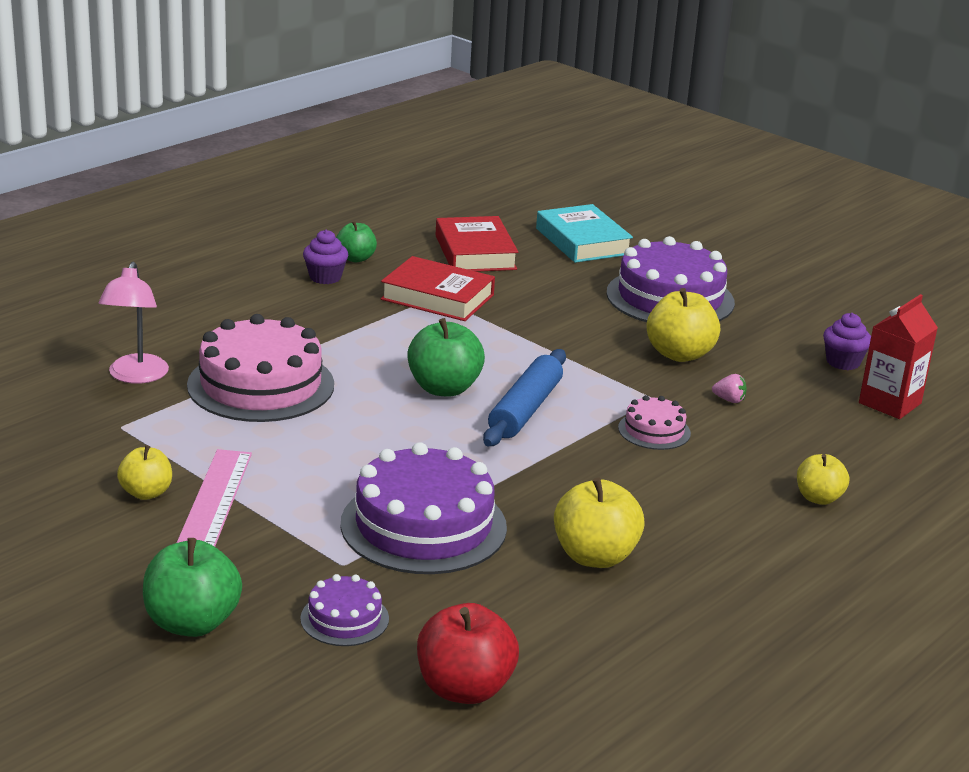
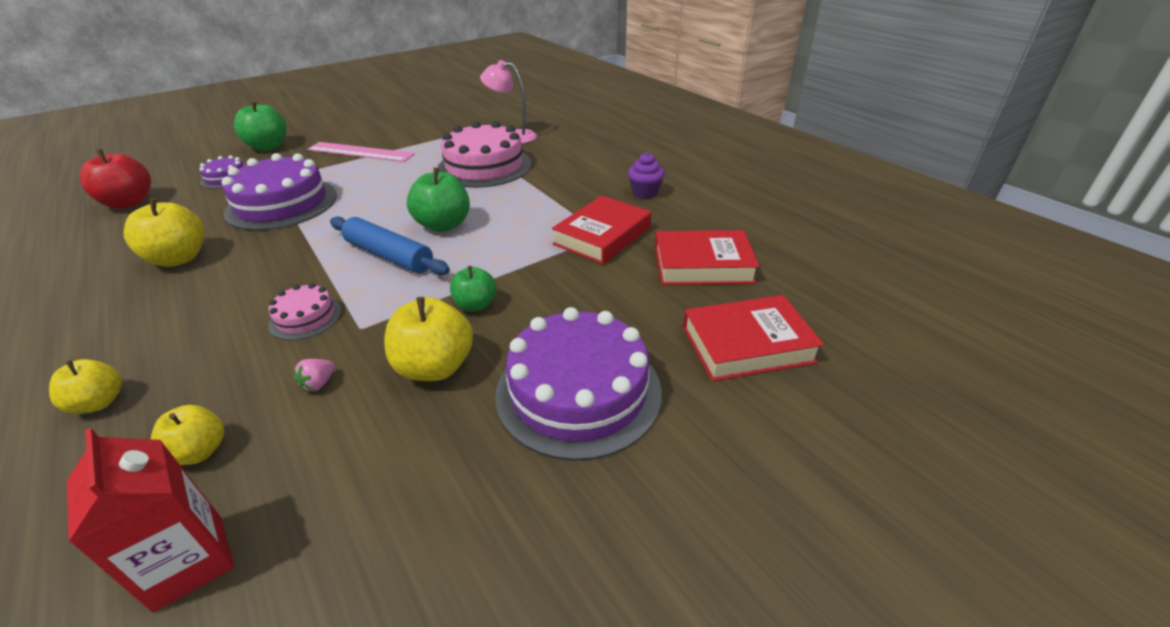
camera: 105 degrees right, 10 degrees up
yellow apple [117,445,172,500] -> yellow apple moved to [151,405,224,465]
green apple [336,220,377,263] -> green apple moved to [450,266,497,311]
turquoise book [536,204,633,263] -> red book [683,295,824,381]
purple cupcake [823,313,871,370] -> none

